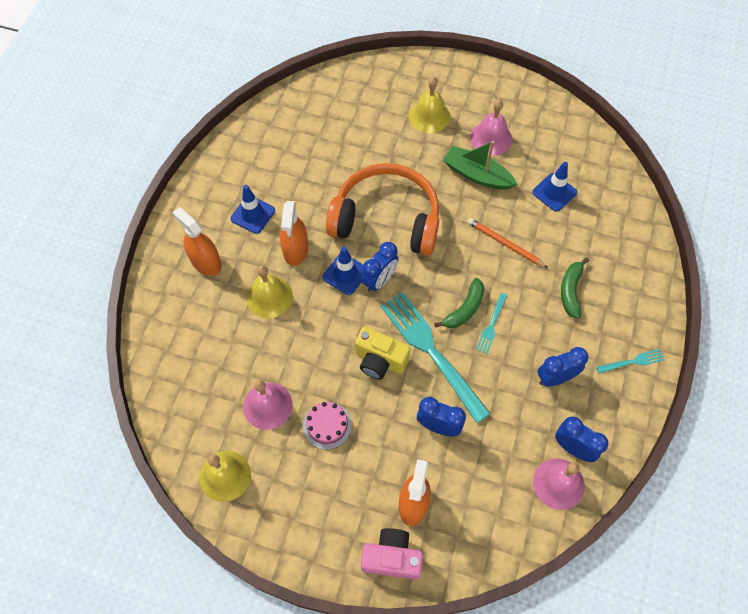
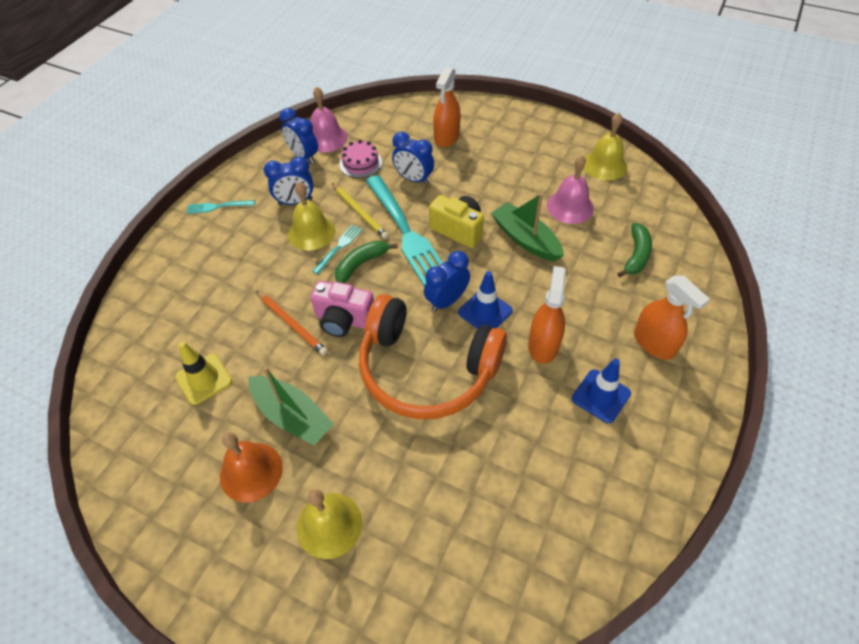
camera: 170 degrees left, 10 degrees down
yellow bell [247,265,293,318] -> yellow bell moved to [288,182,336,250]
pink cake [303,402,352,450] -> pink cake moved to [339,140,382,178]
pink camera [361,528,423,579] -> pink camera moved to [310,281,374,337]
pink bell [470,100,512,156] -> orange bell [220,432,283,503]
blue traffic cone [532,162,577,212] -> yellow traffic cone [175,342,232,405]
green banana [561,258,589,319] -> green banana moved to [617,223,652,278]
none -> yellow pencil [332,183,389,239]
none -> green boat [491,193,564,262]

